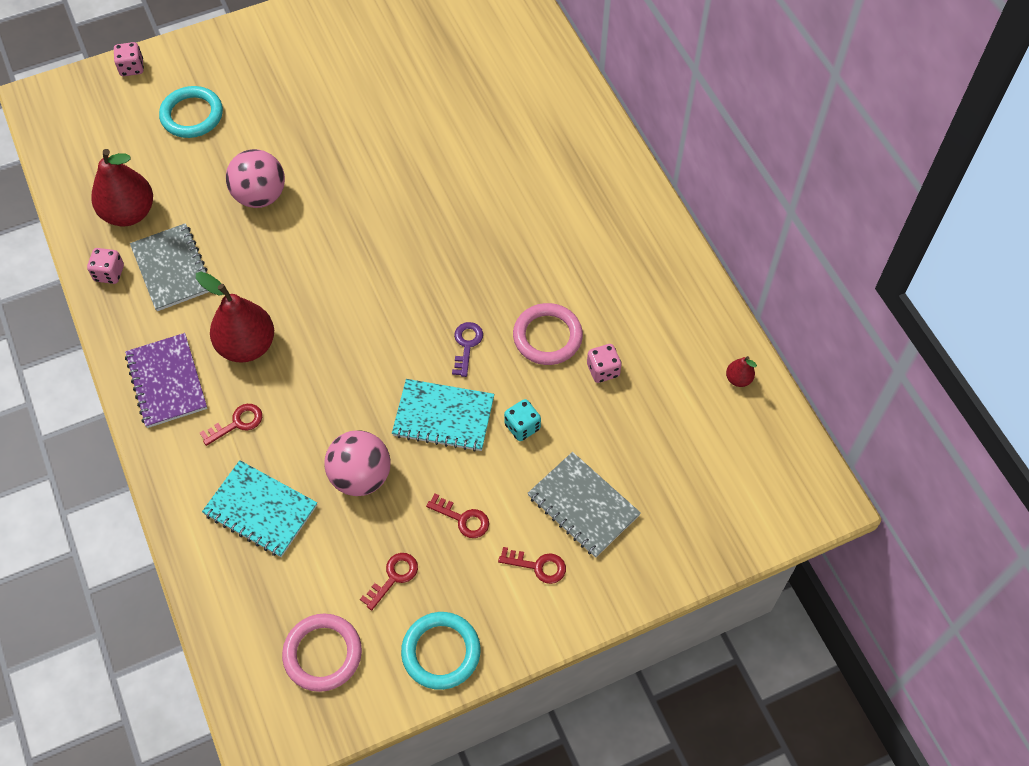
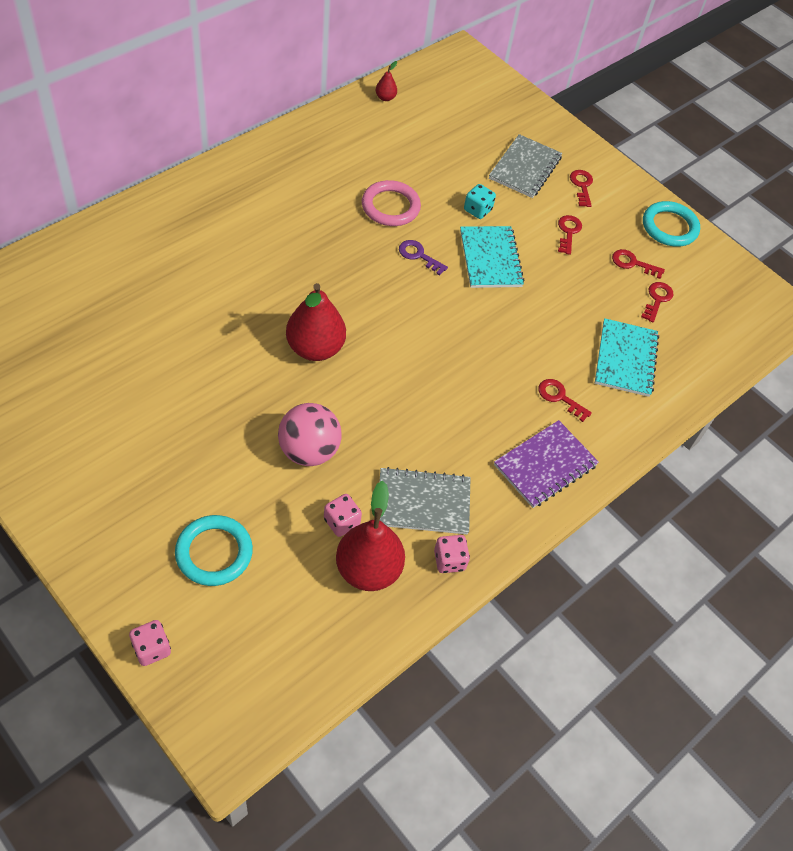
camera: 115 degrees left, 5 degrees down
grey notebook [130,223,209,311] -> grey notebook turned 45 degrees clockwise [379,467,471,534]
red pear [196,272,274,363] -> red pear moved to [286,283,346,361]
pink ring [282,613,362,692] -> none
pink ball [324,430,390,496] -> none
purple key [452,322,483,377] -> purple key turned 45 degrees clockwise [399,240,448,275]
pink dice [587,344,622,383] -> pink dice moved to [324,494,362,537]
none -> red key [641,282,674,322]

